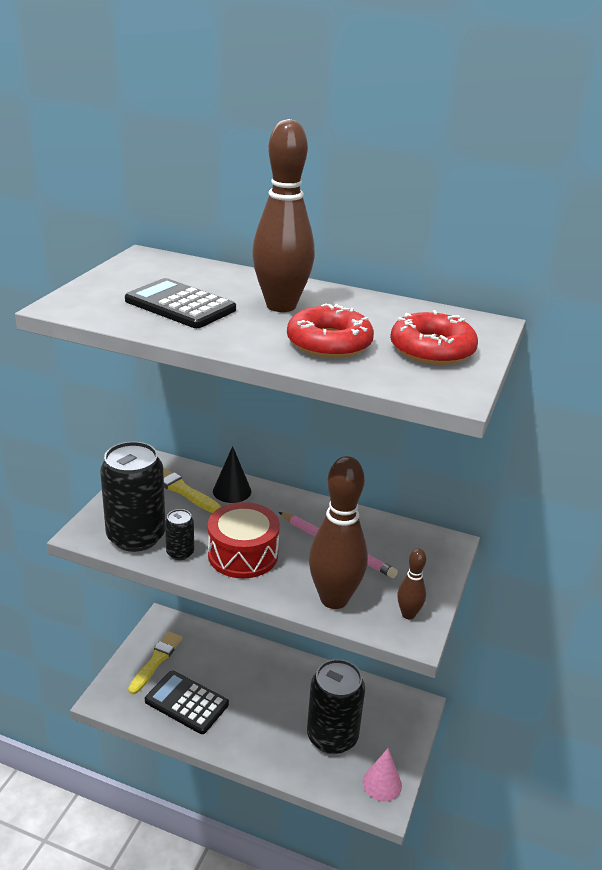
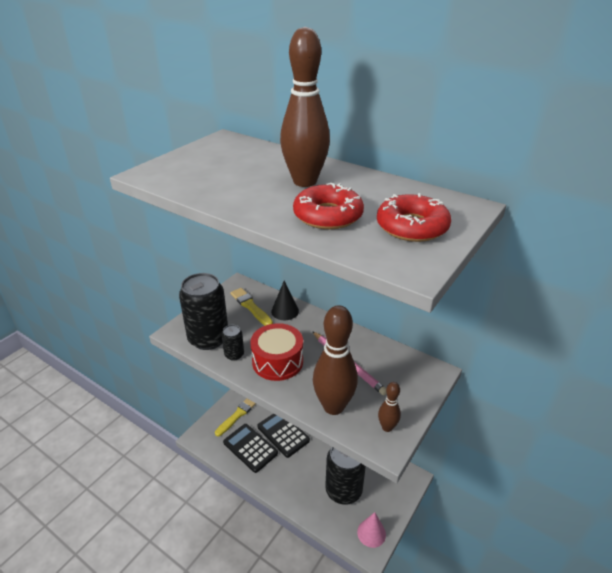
camera: 15 degrees right, 5 degrees up
black calculator [125,278,236,328] -> black calculator moved to [257,413,310,458]

